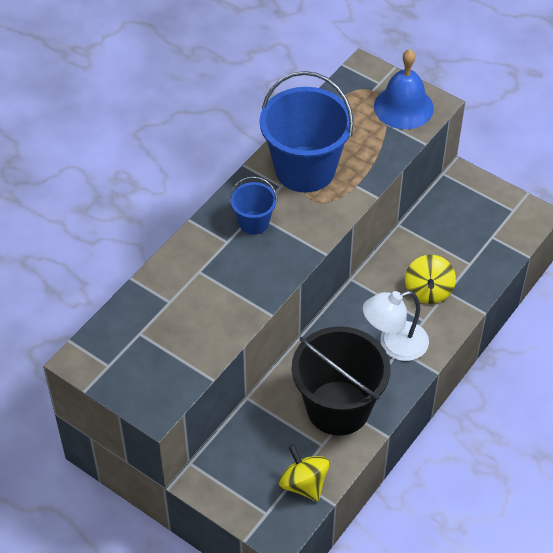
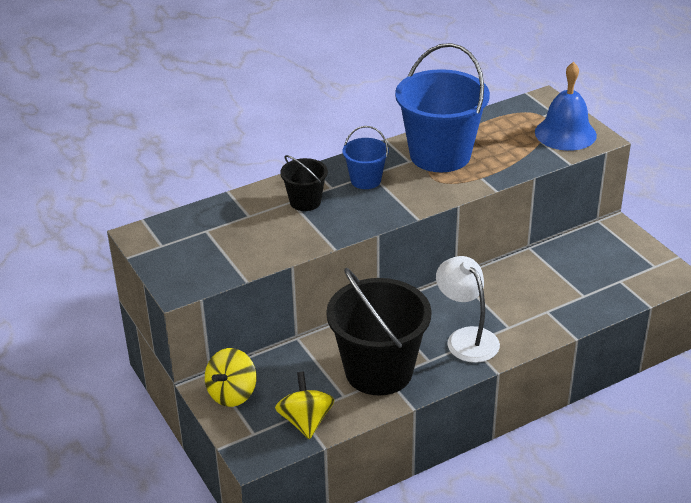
camera: 25 degrees right, 15 degrees down
white lamp [363,291,429,361] -> white lamp turned 60 degrees clockwise [436,256,500,363]
yellow spinning top [405,255,456,304] -> yellow spinning top moved to [205,348,257,407]
none -> black bucket [280,155,328,211]

